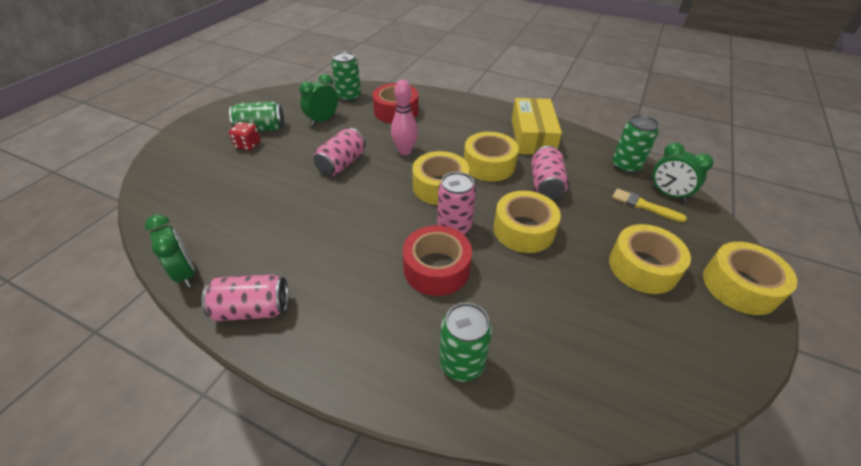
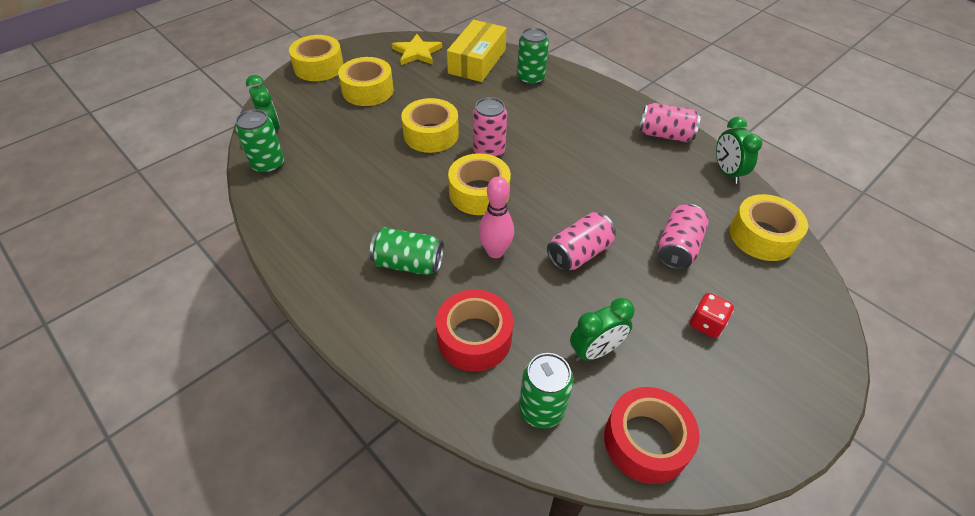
camera: 160 degrees left, 5 degrees up
green can [229,101,284,131] -> green can moved to [370,227,444,275]
red tape [403,225,472,296] -> red tape moved to [604,387,700,484]
yellow tape [464,132,519,181] -> yellow tape moved to [730,194,808,261]
yellow box [512,98,562,155] -> yellow box moved to [447,20,507,82]
pink can [531,146,568,199] -> pink can moved to [657,204,709,270]
yellow brush [612,189,687,222] -> none
none -> yellow star [392,34,442,65]

